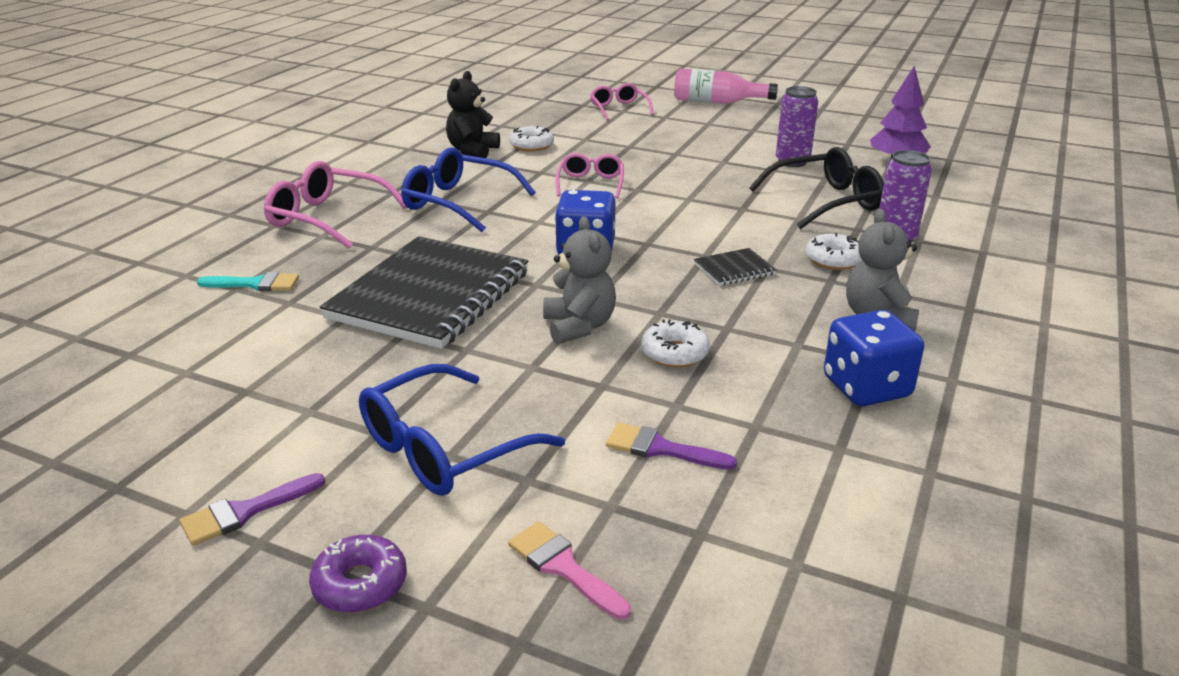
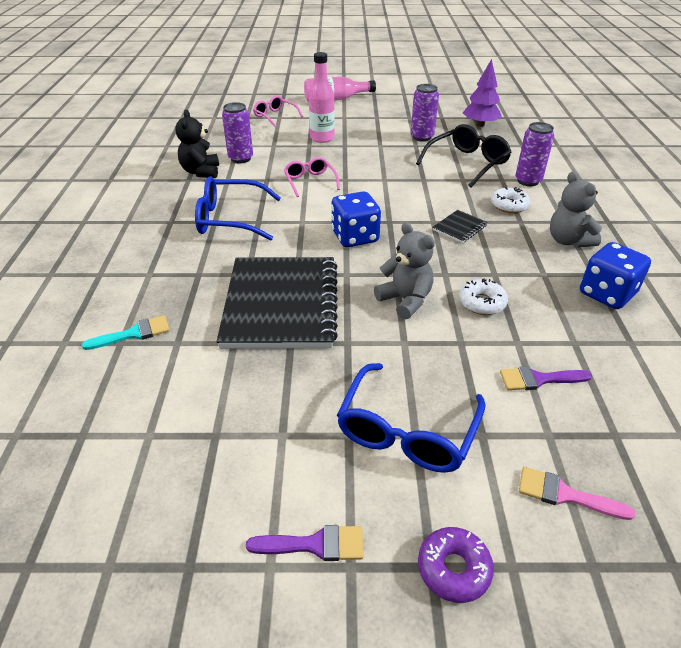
camera: 25 degrees left, 10 degrees up
purple brush [180,473,325,546] -> purple brush turned 120 degrees counterclockwise [246,525,364,561]
pink glasses [264,161,406,248] -> none
white donut [509,126,554,152] -> purple can [222,102,253,163]
none -> pink bottle [309,52,335,143]

